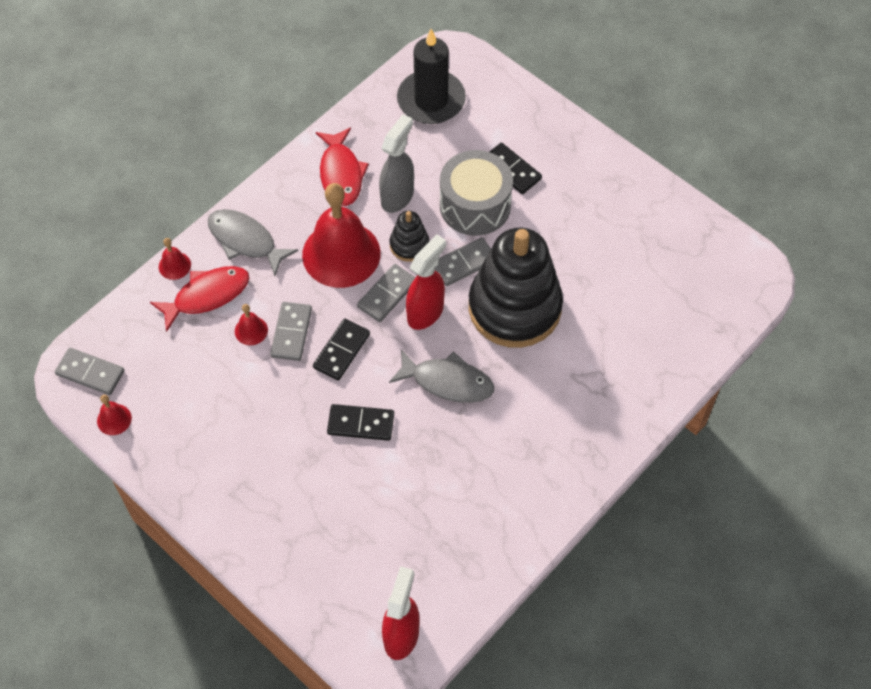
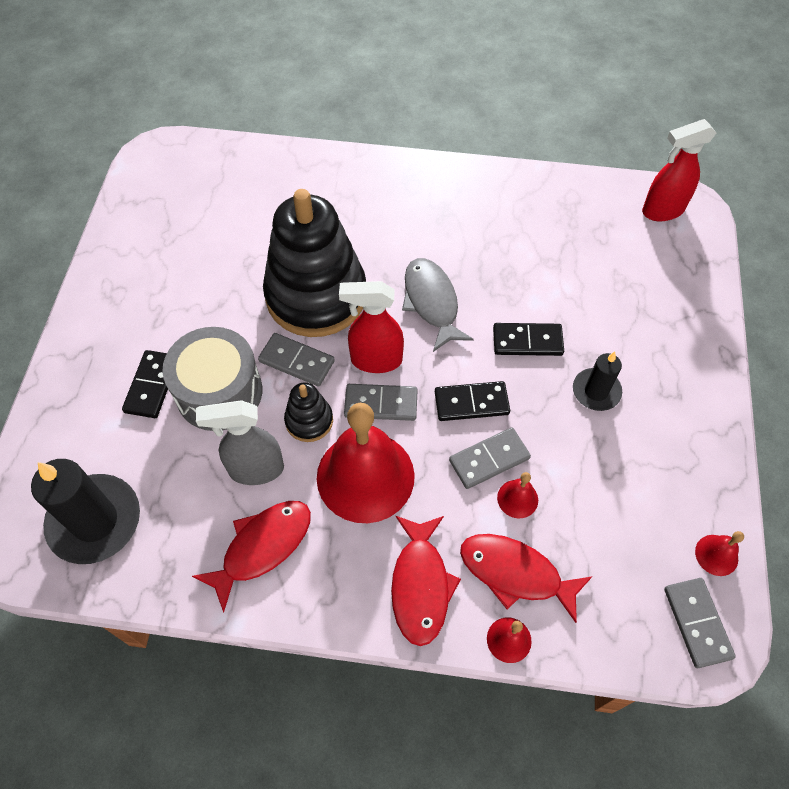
camera: 125 degrees left, 0 degrees up
grey fish [208,209,298,276] -> red fish [391,516,461,646]
black domino [327,404,394,441] -> black domino turned 60 degrees counterclockwise [493,323,564,356]
none -> black candle [573,352,622,411]

